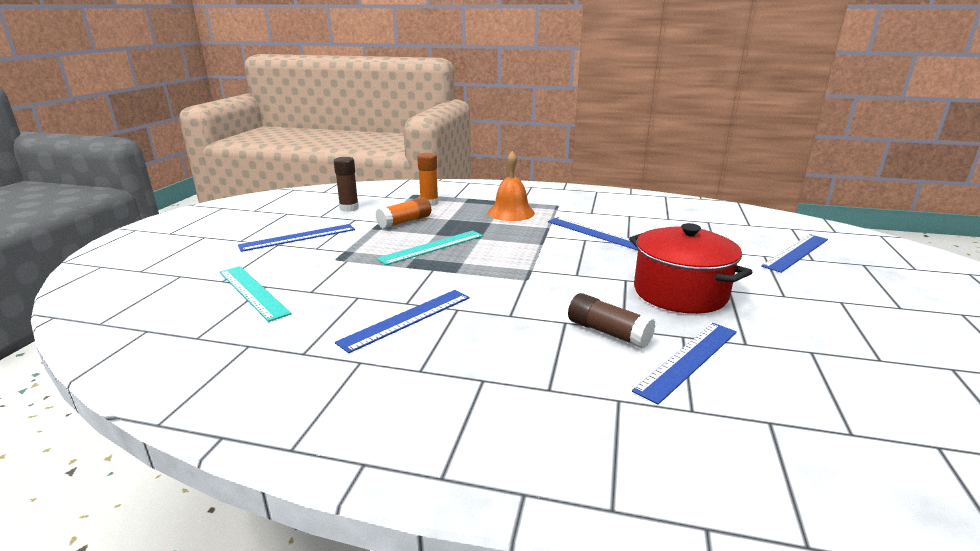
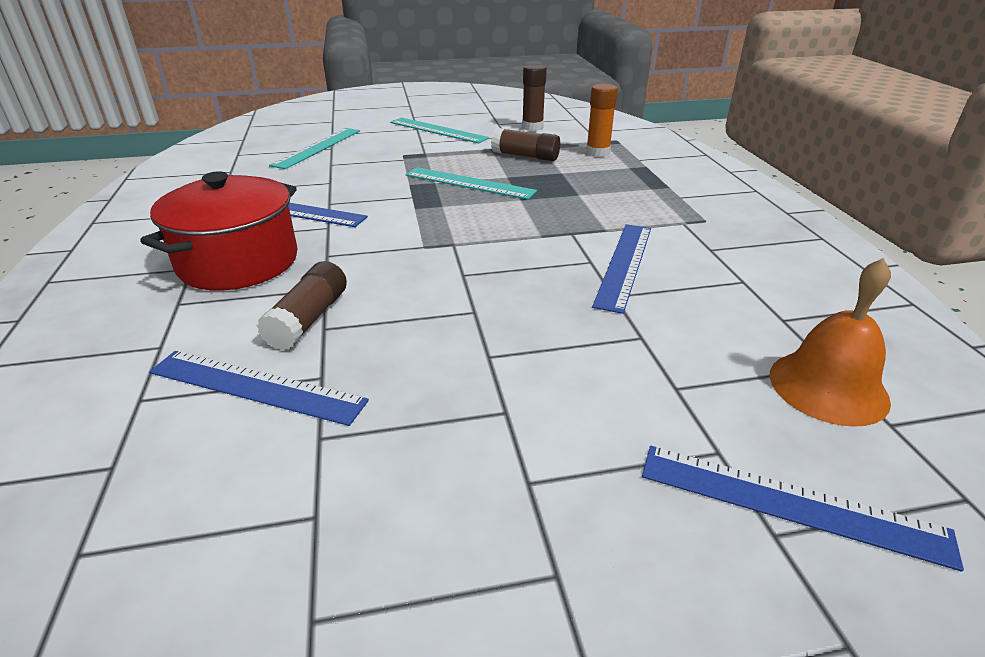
camera: 65 degrees right, 10 degrees up
blue ruler [238,224,355,252] -> turquoise ruler [390,117,490,143]
orange glue stick [376,197,431,229] -> brown glue stick [491,128,560,161]
orange bell [488,151,535,221] -> orange bell moved to [770,258,891,427]
red pot [629,223,753,314] -> red pot moved to [140,171,298,291]

